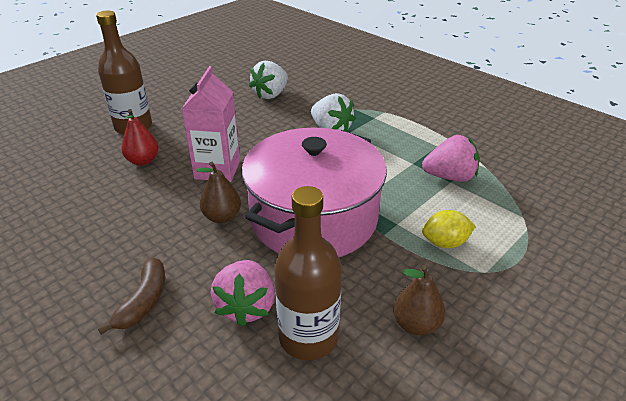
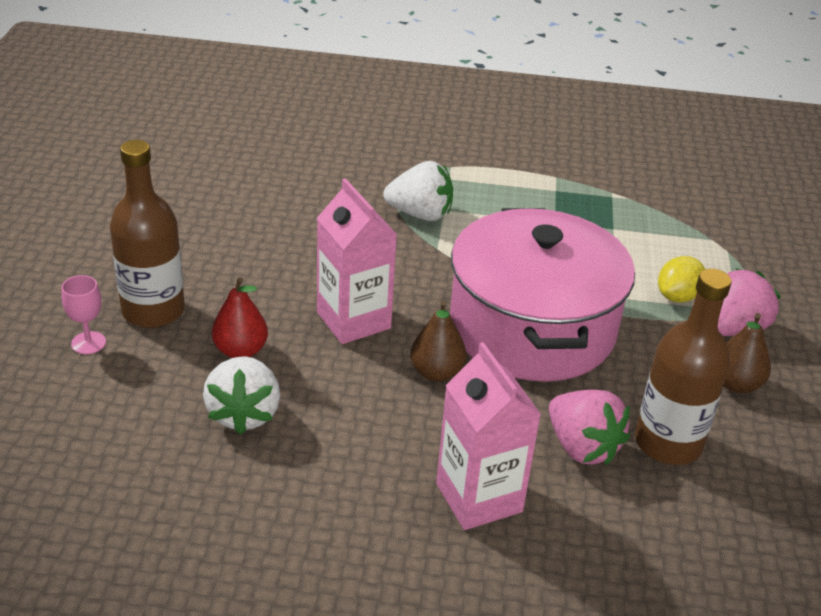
camera: 40 degrees left, 0 degrees up
brown banana [98,258,165,334] -> pink carton [436,342,541,530]
white strawberry [249,61,288,99] -> white strawberry moved to [203,356,280,434]
pink strawberry [422,135,479,182] -> pink strawberry moved to [718,268,781,336]
none -> pink goblet [61,275,106,354]

